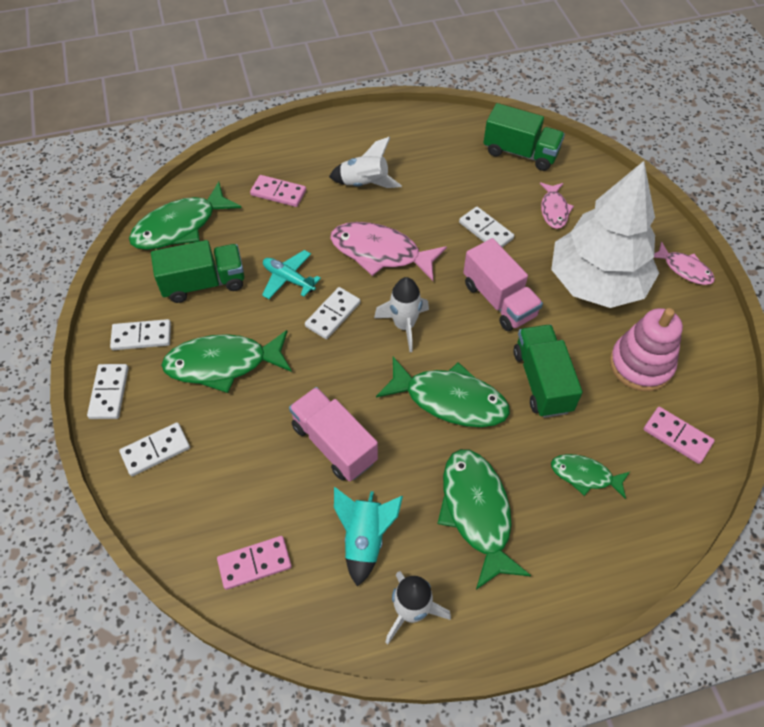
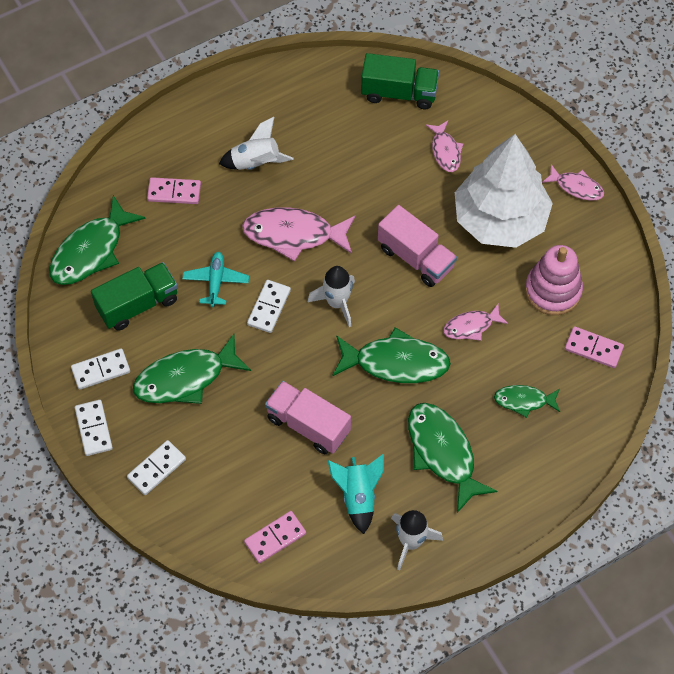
camera: 15 degrees left, 5 degrees up
turquoise plane [262,250,321,299] -> turquoise plane turned 75 degrees clockwise [182,252,249,307]
white domino [459,207,514,247] -> none
green truck [513,325,582,418] -> pink fish [443,304,508,341]

